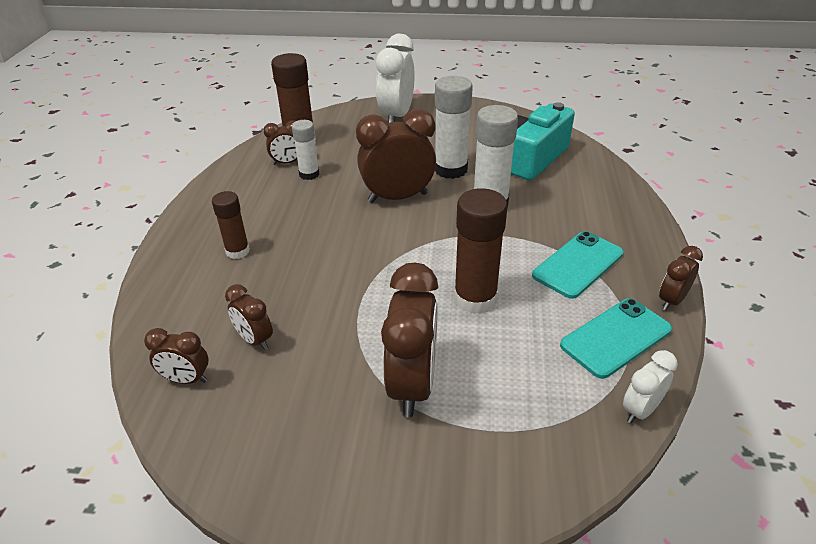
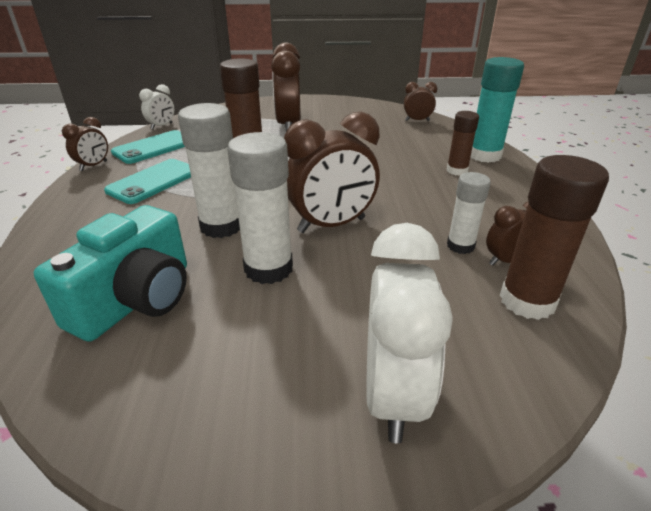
camera: 170 degrees right, 5 degrees down
brown clock [225,284,273,350] -> none
none -> turquoise glue stick [471,57,524,163]

